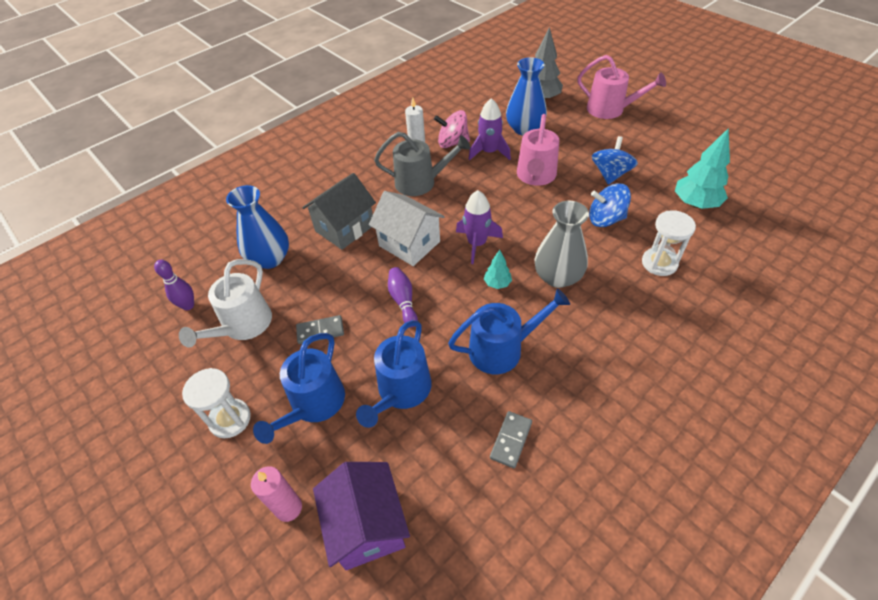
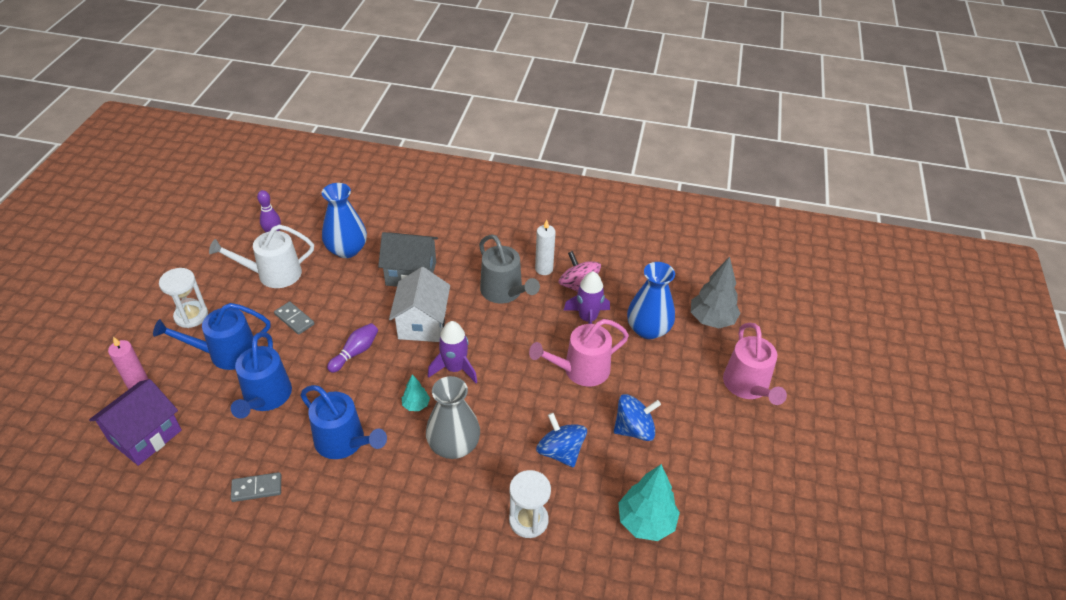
camera: 50 degrees right, 5 degrees down
blue watering can [356,320,432,428] -> blue watering can turned 75 degrees counterclockwise [231,332,292,419]

